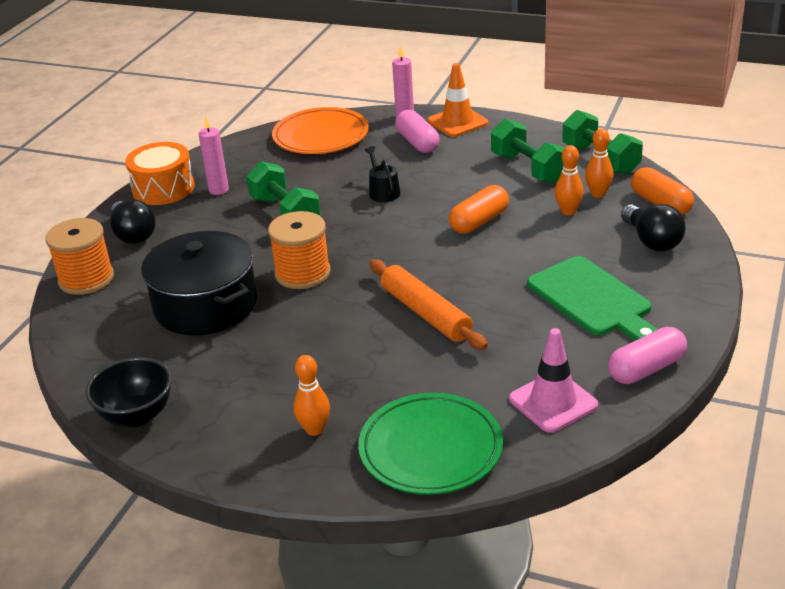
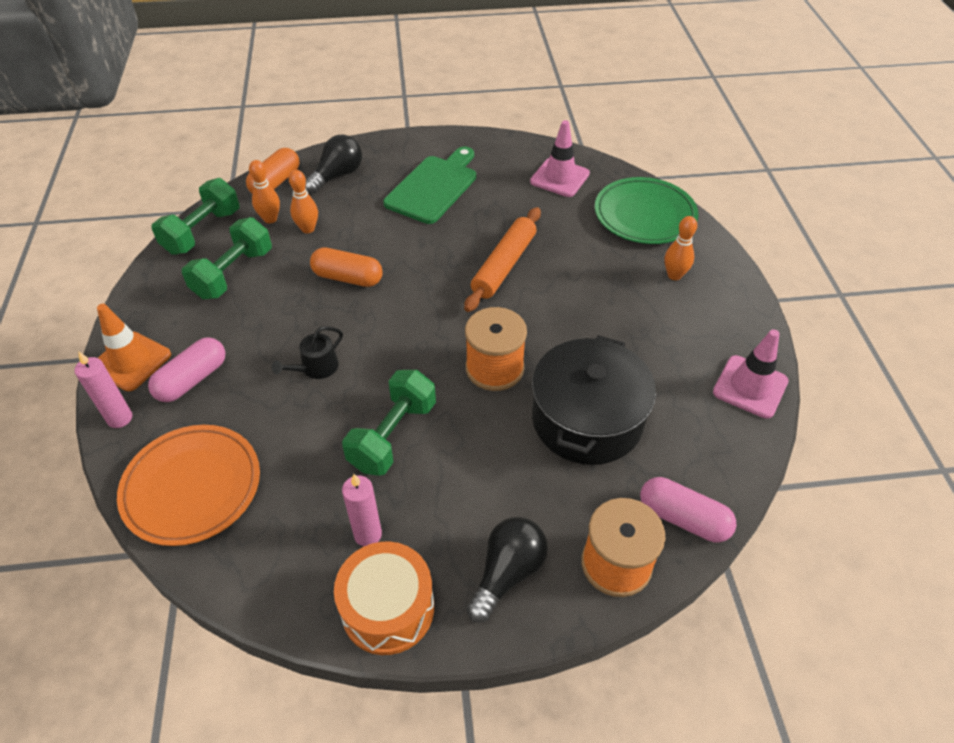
camera: 120 degrees left, 15 degrees up
black bowl [86,357,172,427] -> pink traffic cone [713,329,789,419]
pink capsule [608,327,687,384] -> pink capsule moved to [640,477,737,542]

